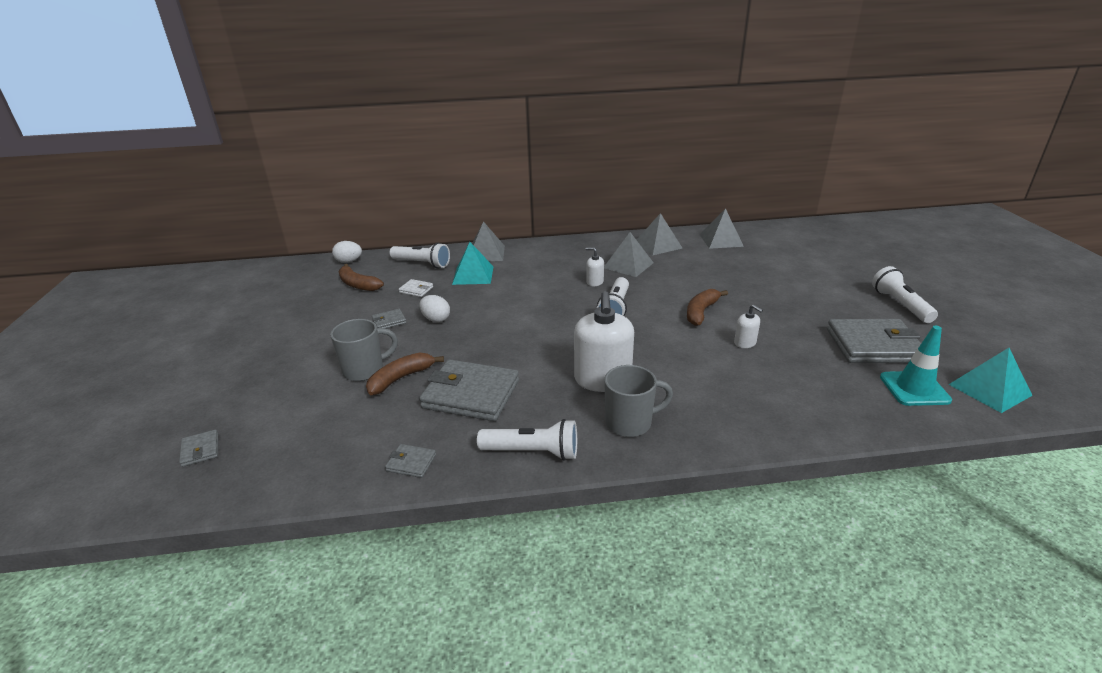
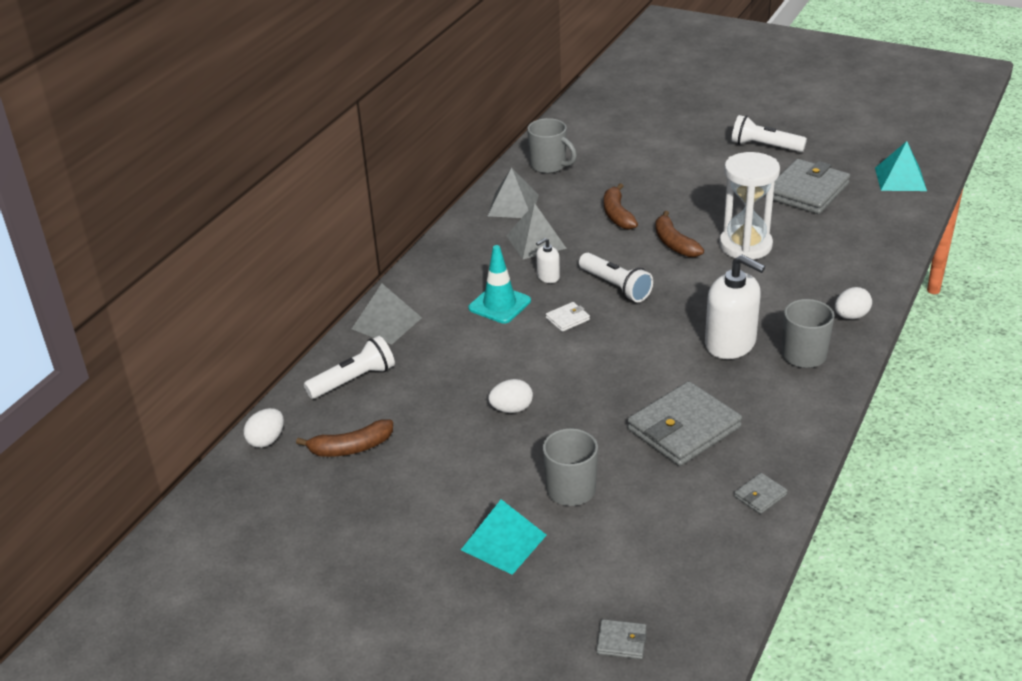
camera: 55 degrees left, 5 degrees up
brown banana [366,353,444,395] -> brown banana moved to [604,183,638,229]
grey wallet [372,309,406,329] -> none
white wallet [399,279,433,297] -> white wallet moved to [546,302,590,332]
turquoise pyramid [452,242,494,285] -> turquoise pyramid moved to [461,499,547,575]
white flashlight [477,419,577,461] -> none
grey pyramid [699,208,744,249] -> grey mug [527,118,577,174]
white soap dispenser [734,304,763,348] -> white hourglass [719,152,780,260]
turquoise traffic cone [880,326,952,406] -> turquoise traffic cone moved to [468,245,531,324]
none -> white egg [835,287,872,319]

